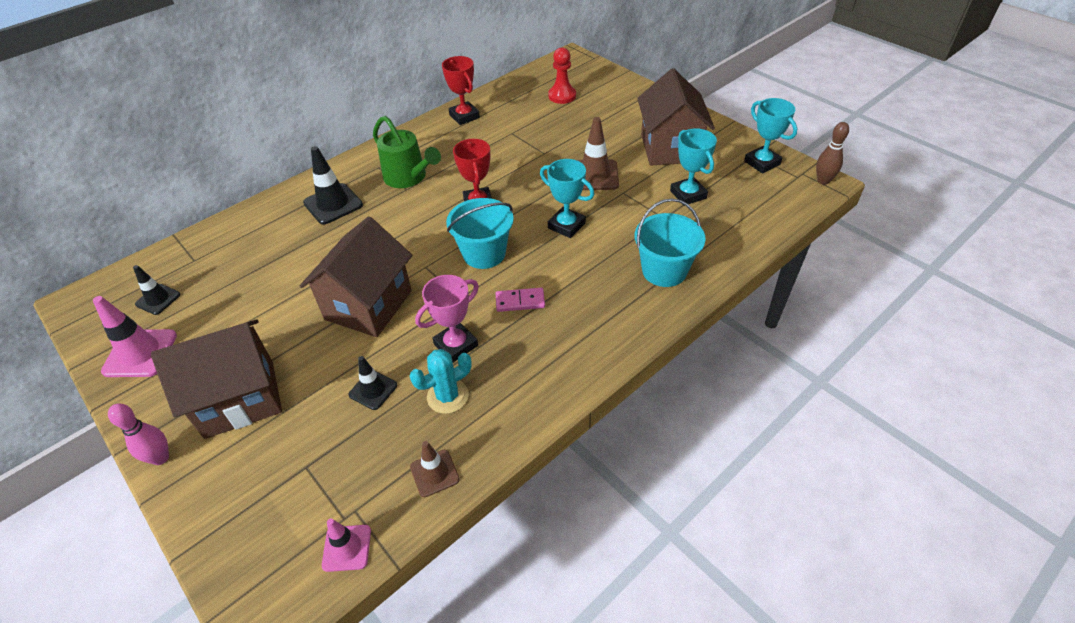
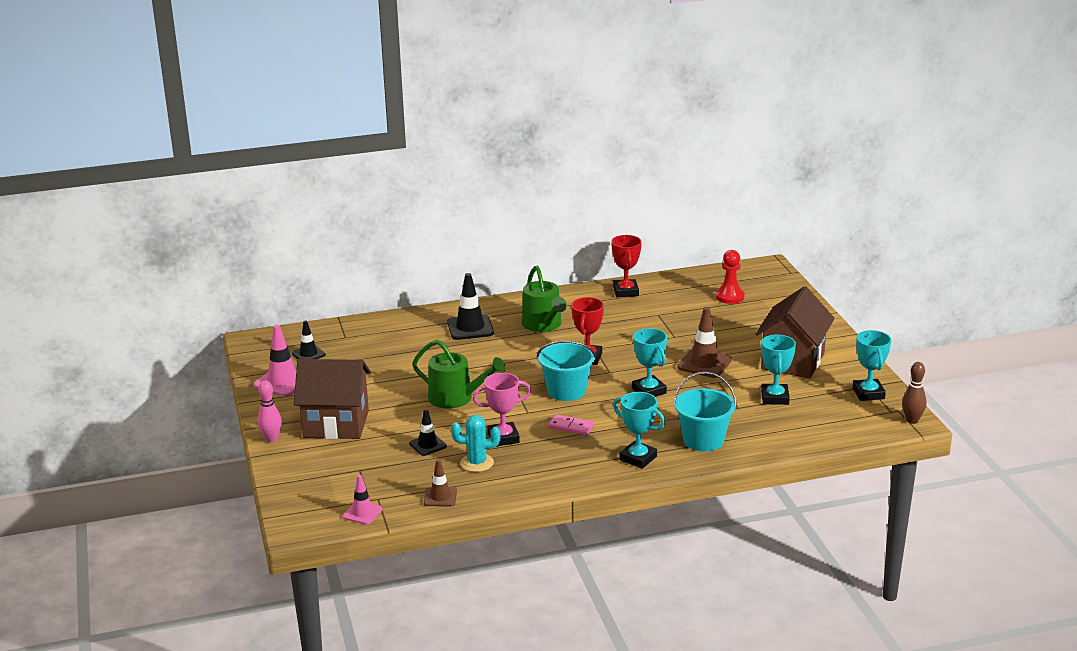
camera: 25 degrees right, 20 degrees down
brown house [300,216,412,337] -> green watering can [412,340,505,409]
none -> turquoise trophy [613,392,665,469]

